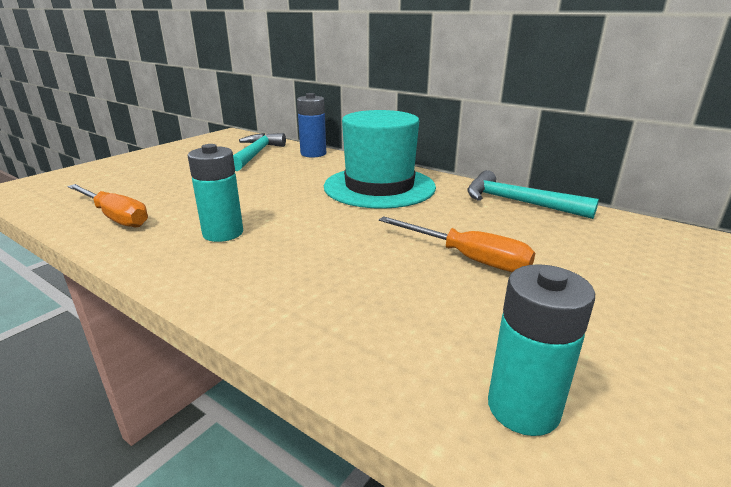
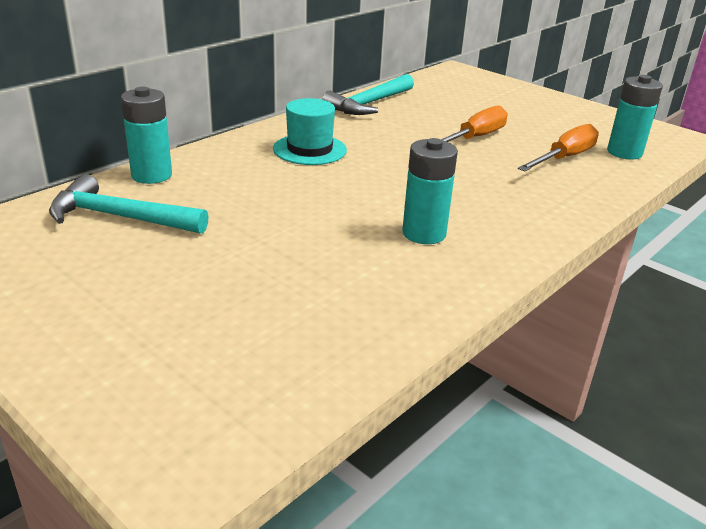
camera: 85 degrees left, 5 degrees up
orange screwdriver [67,184,148,227] -> orange screwdriver moved to [518,124,599,172]
blue battery [297,93,326,158] -> turquoise battery [121,87,172,184]
turquoise hat [324,110,436,209] -> turquoise hat [273,98,347,165], size x0.58

